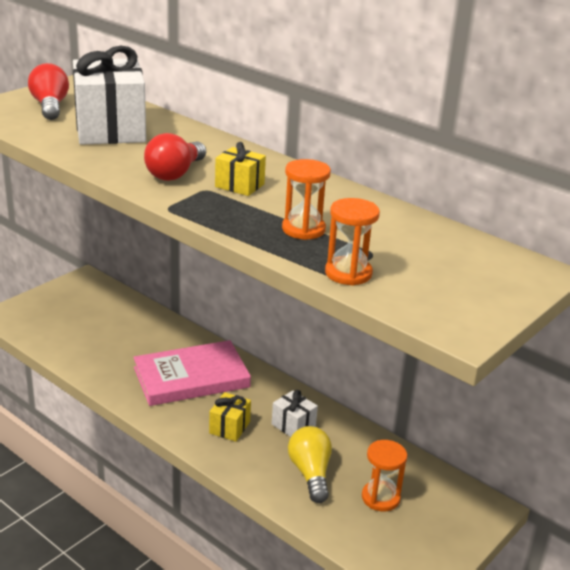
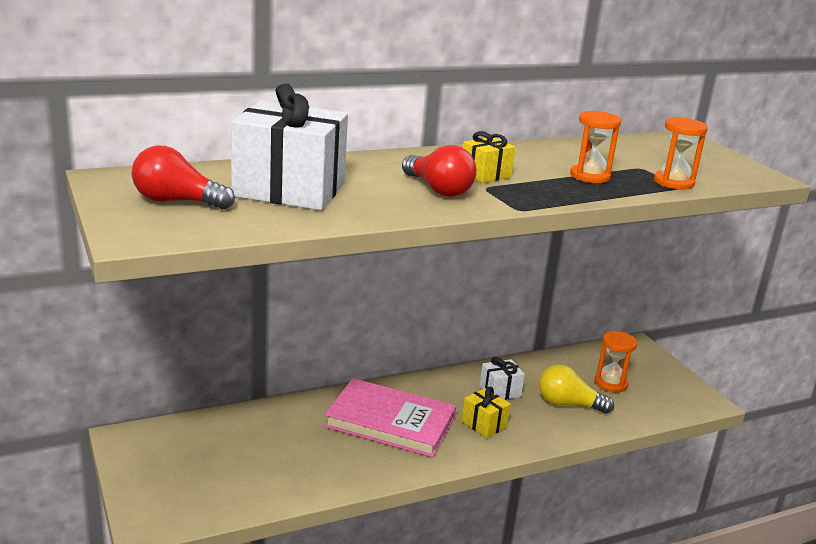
camera: 65 degrees left, 5 degrees down
pink book [133,340,251,406] -> pink book turned 75 degrees counterclockwise [324,378,456,458]

